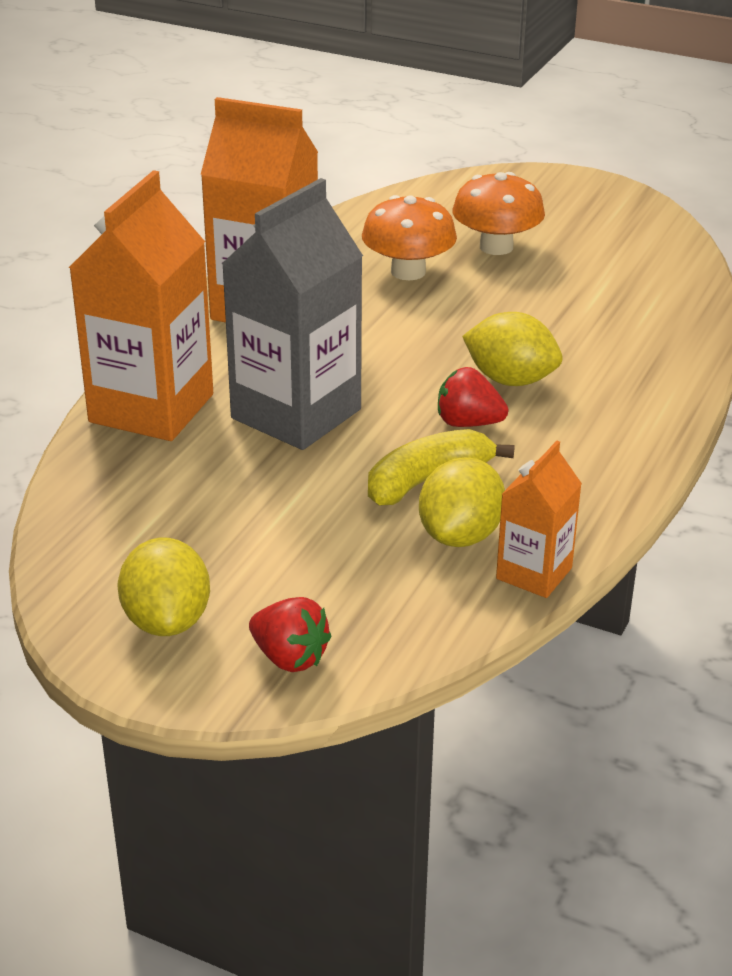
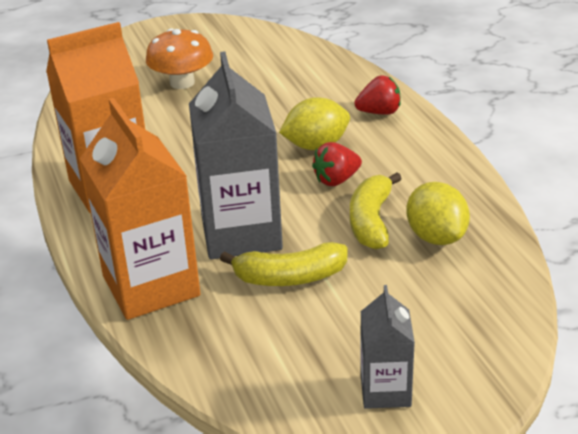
camera: 45 degrees left, 0 degrees up
yellow lemon [118,538,210,636] -> grey carton [360,285,415,409]
red strawberry [249,597,331,672] -> red strawberry moved to [354,75,401,115]
orange mushroom [362,195,457,280] -> none
orange carton [496,441,582,598] -> none
none -> yellow banana [220,242,347,286]

